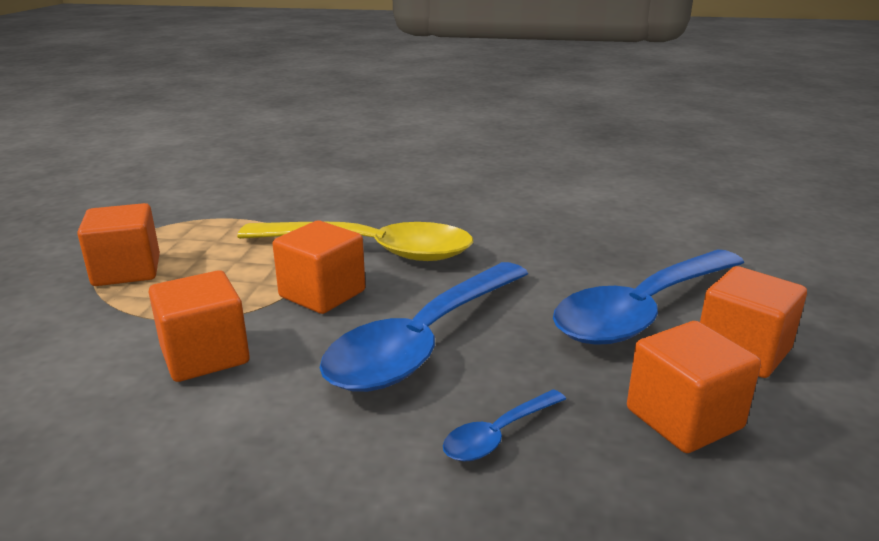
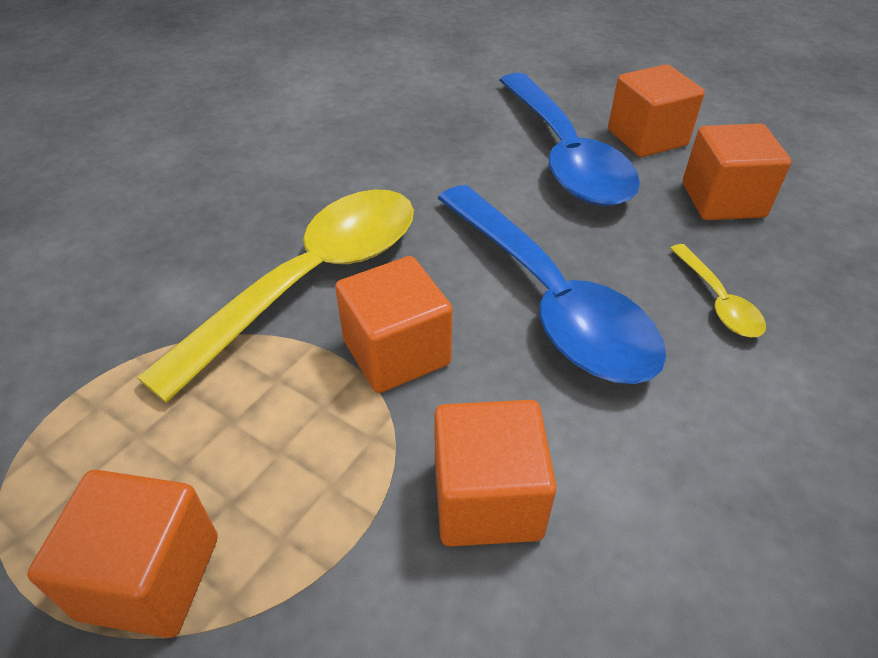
camera: 65 degrees left, 20 degrees up
blue spoon [443,389,566,462] -> yellow spoon [670,244,766,337]

